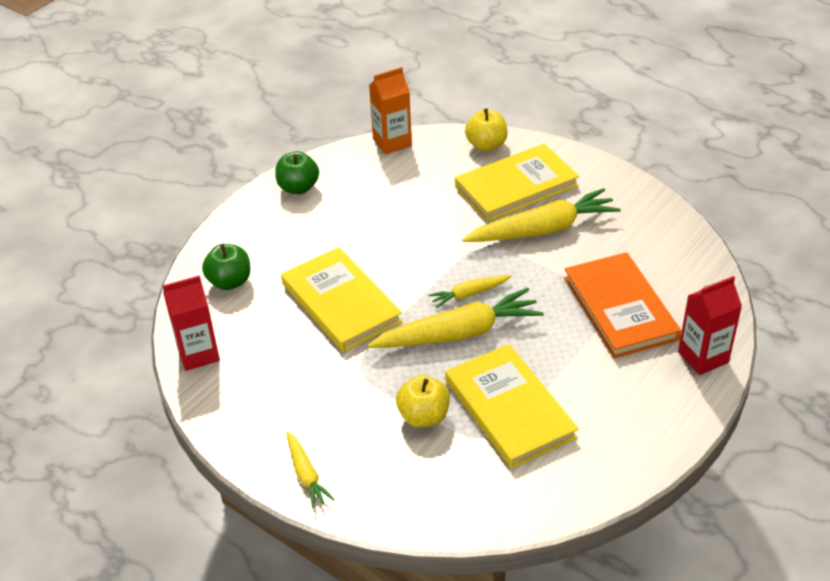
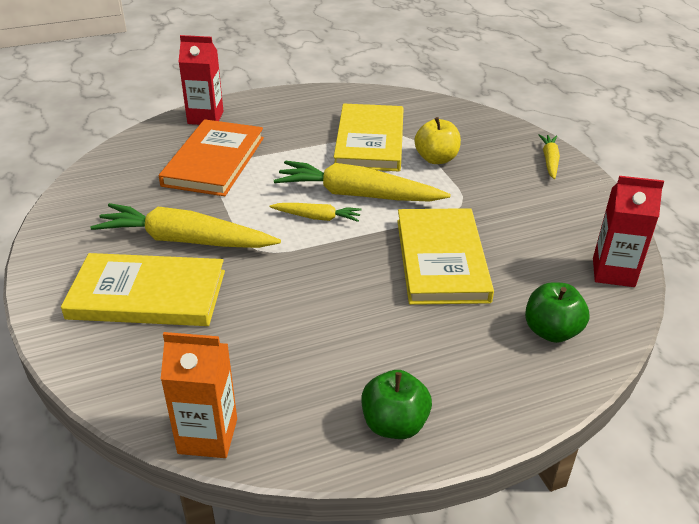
camera: 150 degrees left, 5 degrees down
yellow apple [465,108,508,151] -> none

